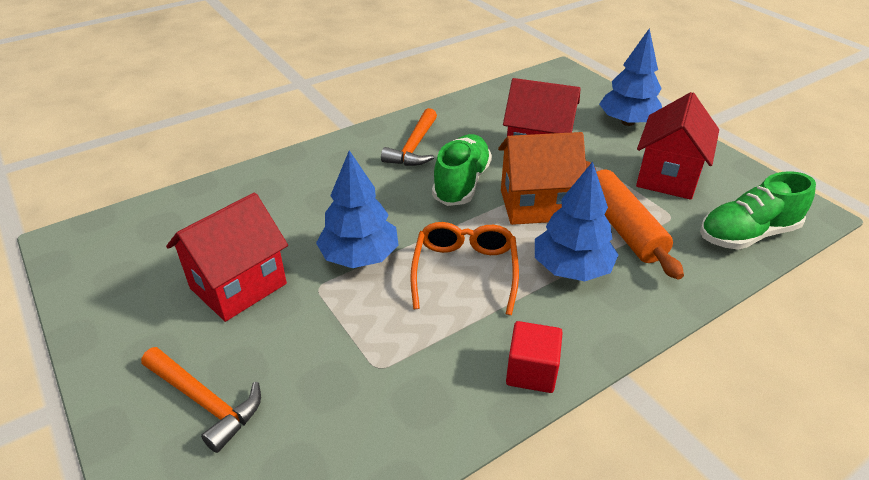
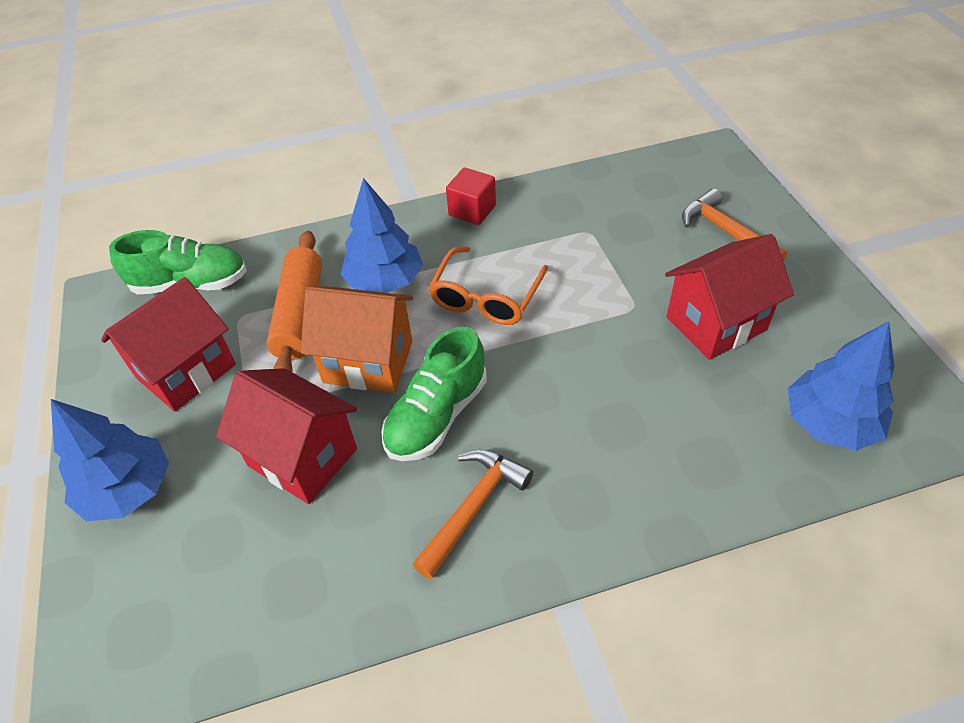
camera: 160 degrees left, 10 degrees up
blue tree [316,150,399,268] -> blue tree moved to [788,321,894,451]

